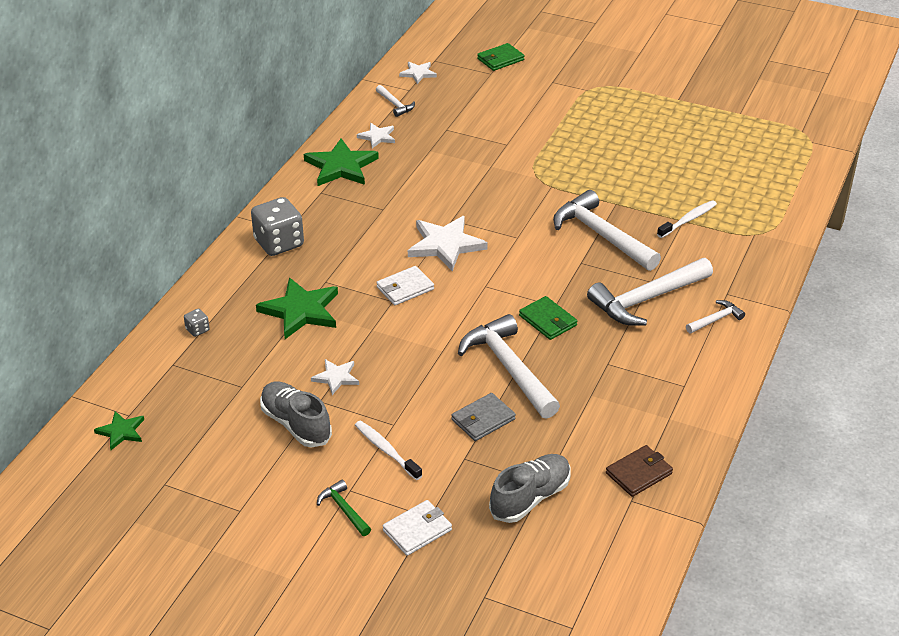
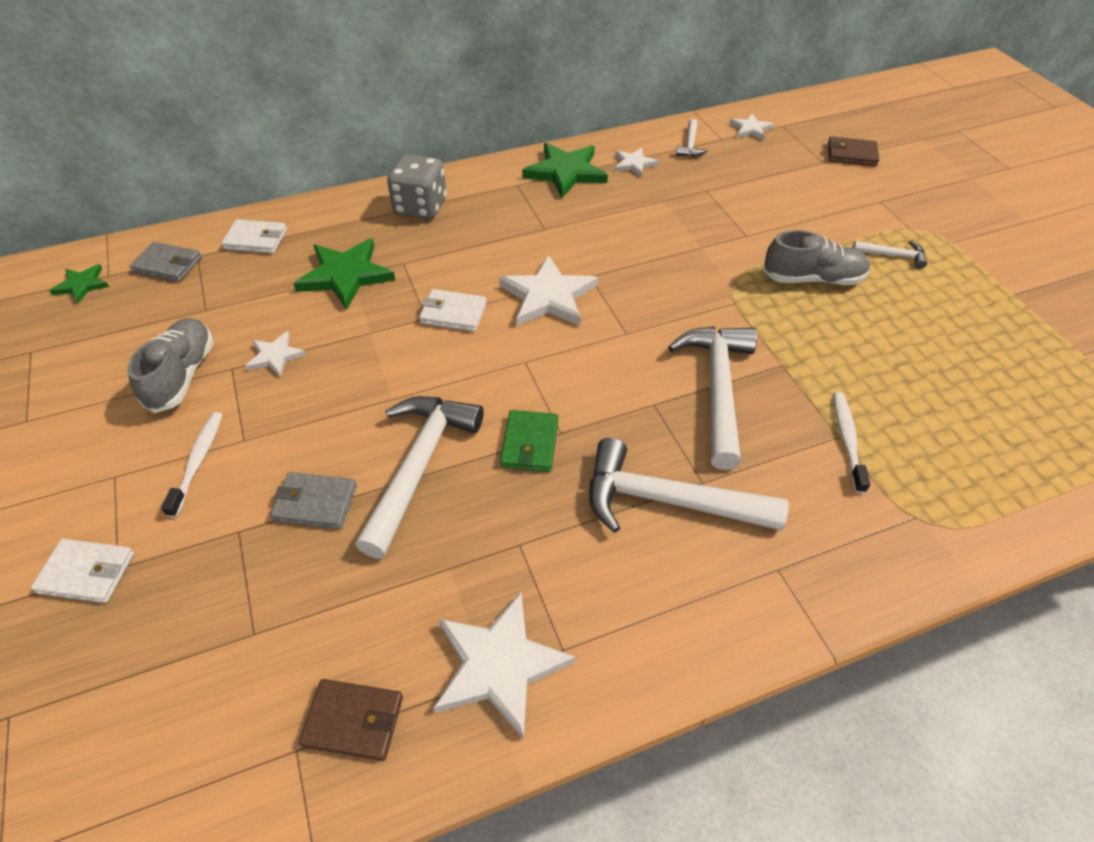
camera: 45 degrees right, 10 degrees up
grey dice [184,309,210,337] -> white wallet [221,219,287,254]
green hammer [317,480,371,536] -> none
green wallet [477,43,524,71] -> brown wallet [828,136,879,166]
grey shoe [489,454,571,523] -> grey shoe moved to [763,230,871,285]
white toothbrush [657,200,717,238] -> white toothbrush turned 90 degrees counterclockwise [833,392,870,494]
white hammer [686,300,745,334] -> white hammer moved to [853,241,927,269]
none -> grey wallet [130,242,202,282]
none -> white star [433,592,575,740]

